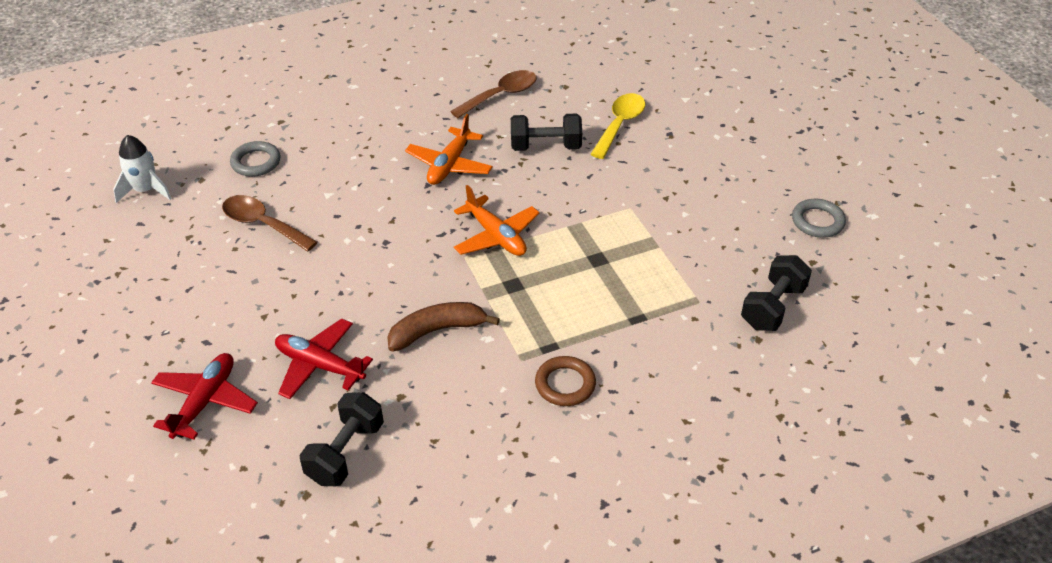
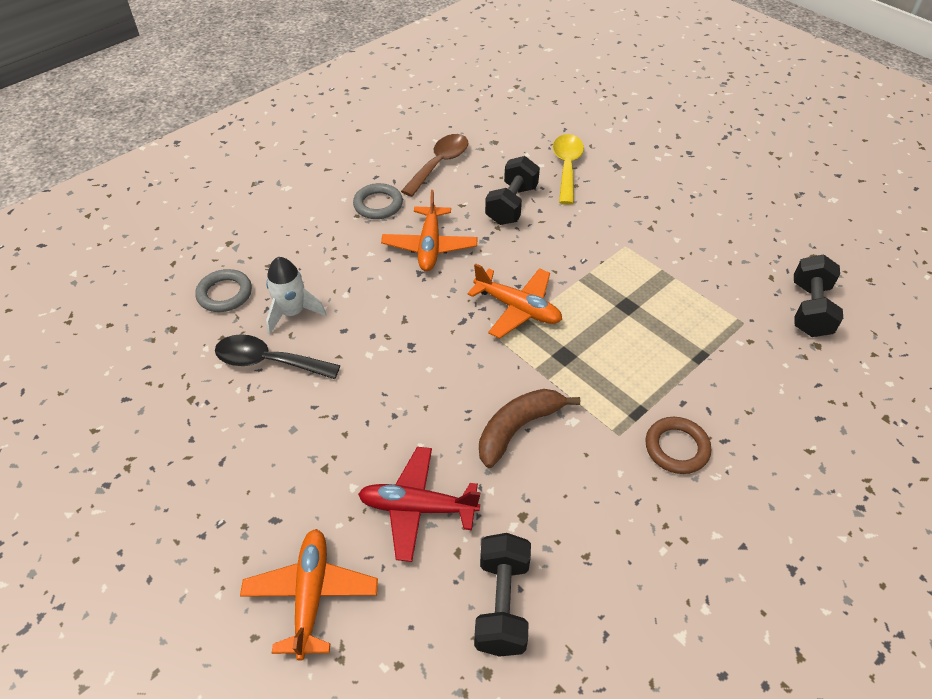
camera: 20 degrees left, 5 degrees up
white rocket [113,135,172,203] -> white rocket moved to [266,257,327,334]
red plane [151,353,258,440] -> orange plane [240,529,378,661]
brown spoon [222,195,317,251] -> black spoon [215,334,340,379]
black dumbbell [511,114,582,151] -> black dumbbell turned 45 degrees counterclockwise [485,156,540,225]
grey ring [792,199,846,238] -> grey ring moved to [353,183,403,219]

